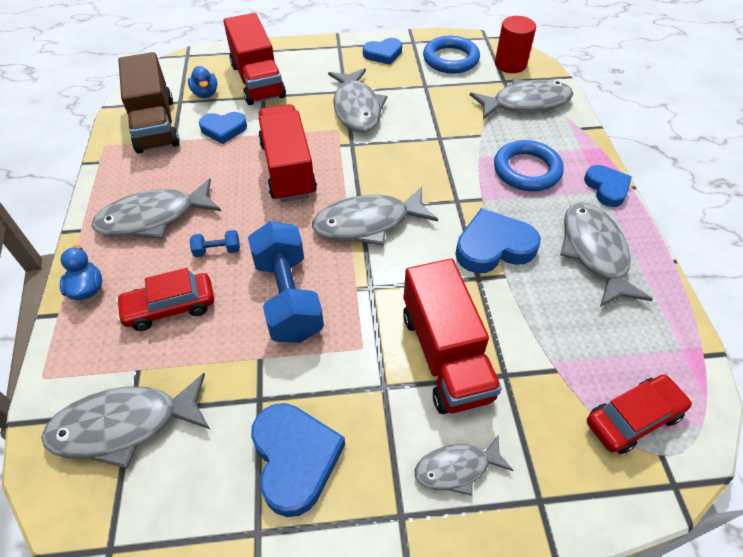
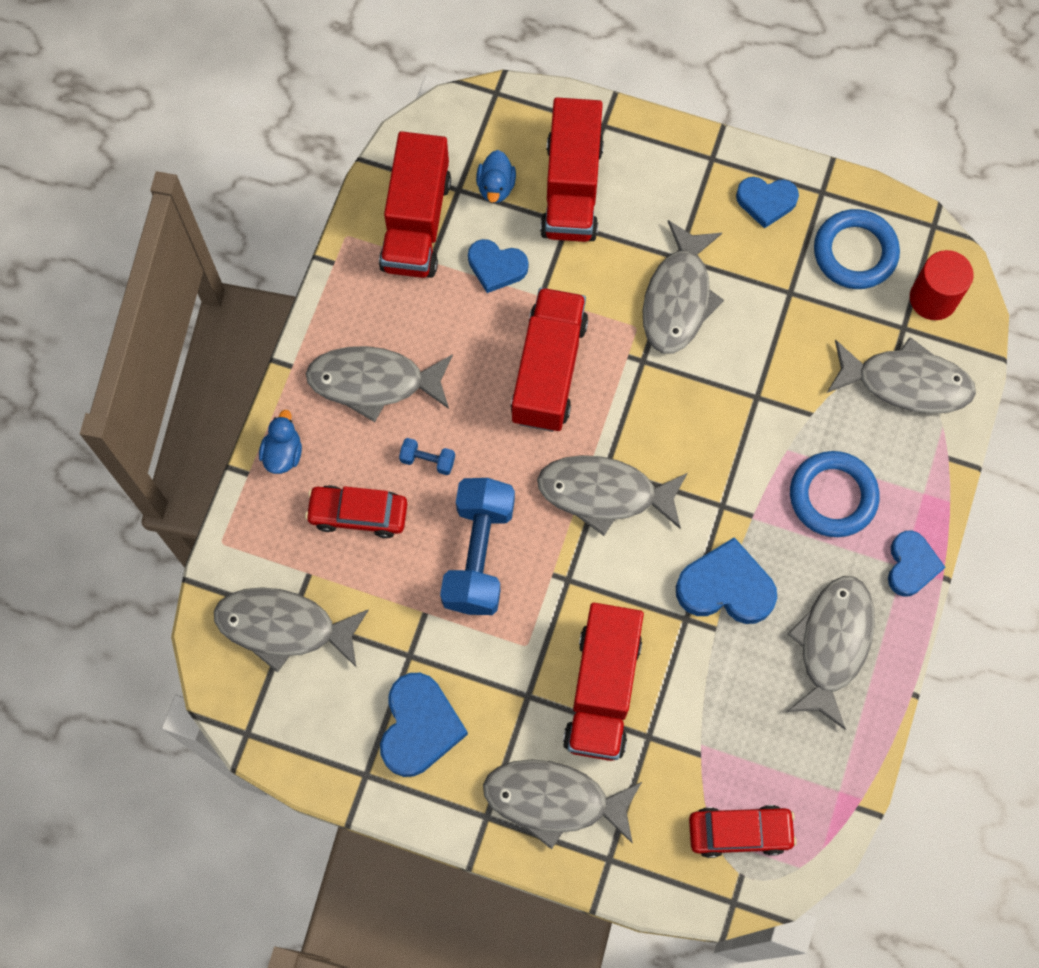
camera: 25 degrees right, 20 degrees up
brown truck [118,52,180,154] -> red truck [379,131,451,278]
grey fish [415,435,513,496] -> grey fish [483,760,642,850], size x1.71

